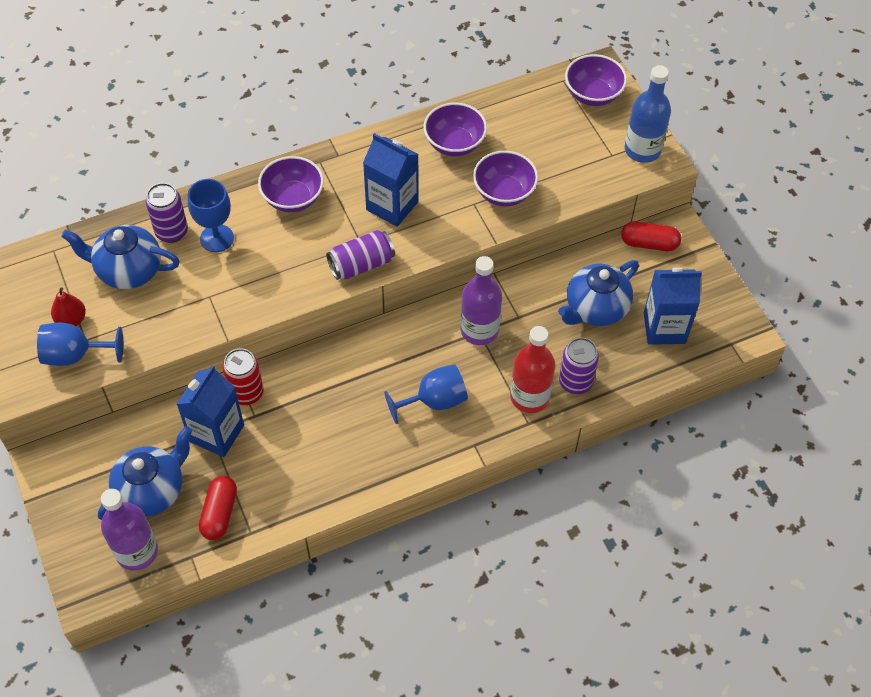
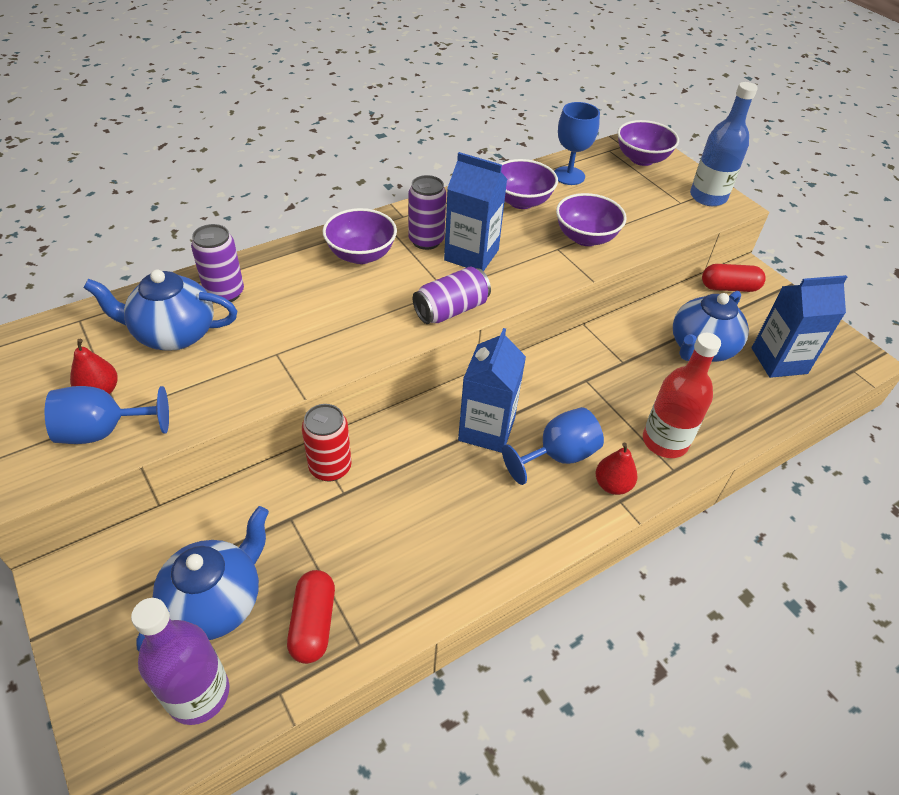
camera: 10 degrees left, 10 degrees down
blue carton [177,365,244,457] -> blue carton moved to [458,328,526,453]
blue goblet [188,179,234,252] -> blue goblet moved to [554,102,600,185]
purple bottle [460,256,502,345] -> none
purple can [559,337,599,394] -> purple can moved to [408,175,446,250]
none -> red pear [596,443,638,495]

